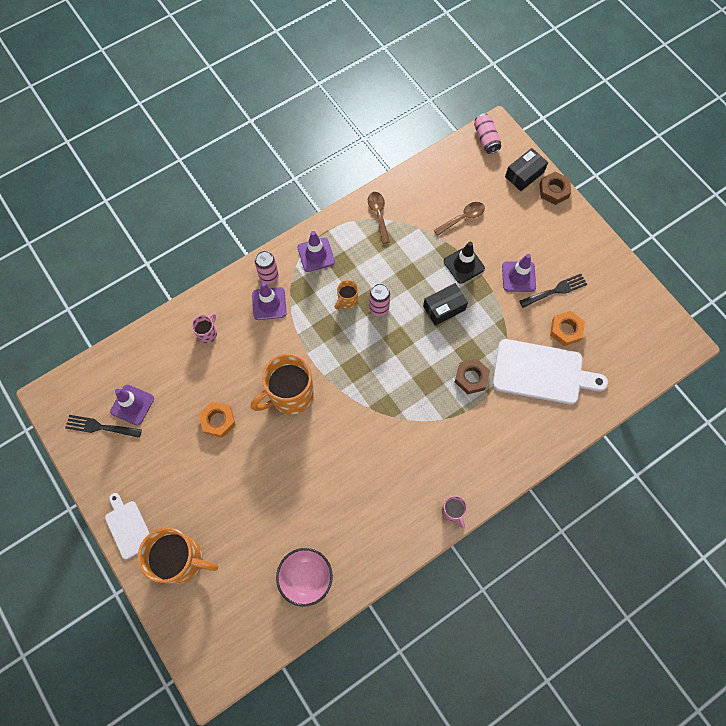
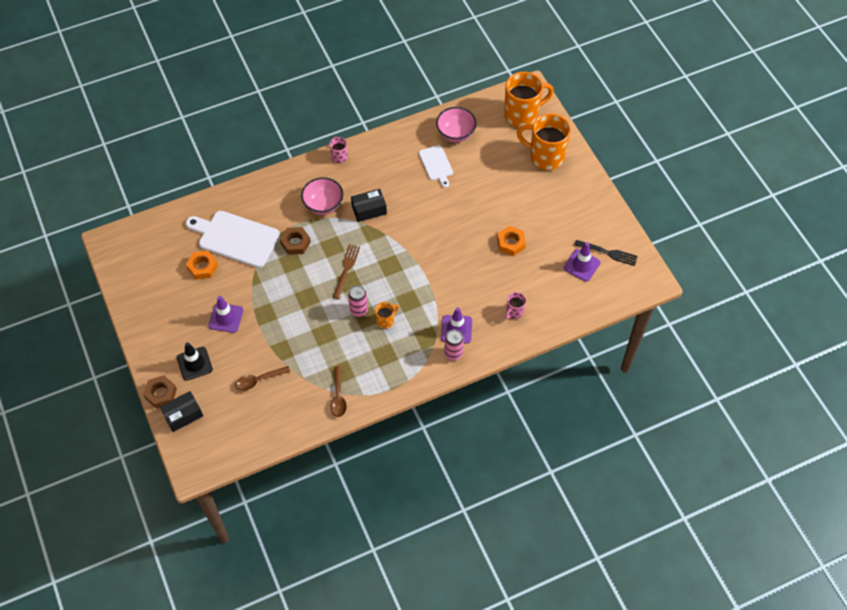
camera: 170 degrees left, 10 degrees down
white cutting board [105,493,149,559] -> white cutting board moved to [419,145,453,188]
orange mug [251,354,314,415] -> orange mug moved to [504,72,554,127]
purple traffic cone [298,231,335,272] -> none
black box [423,283,468,326] -> black box moved to [351,189,387,222]
black traffic cone [444,241,485,284] -> black traffic cone moved to [177,342,213,381]
pink can [474,114,501,154] -> none
black fork [519,274,587,308] -> none
none -> pink bowl [301,177,343,215]
none -> brown fork [333,244,360,299]

